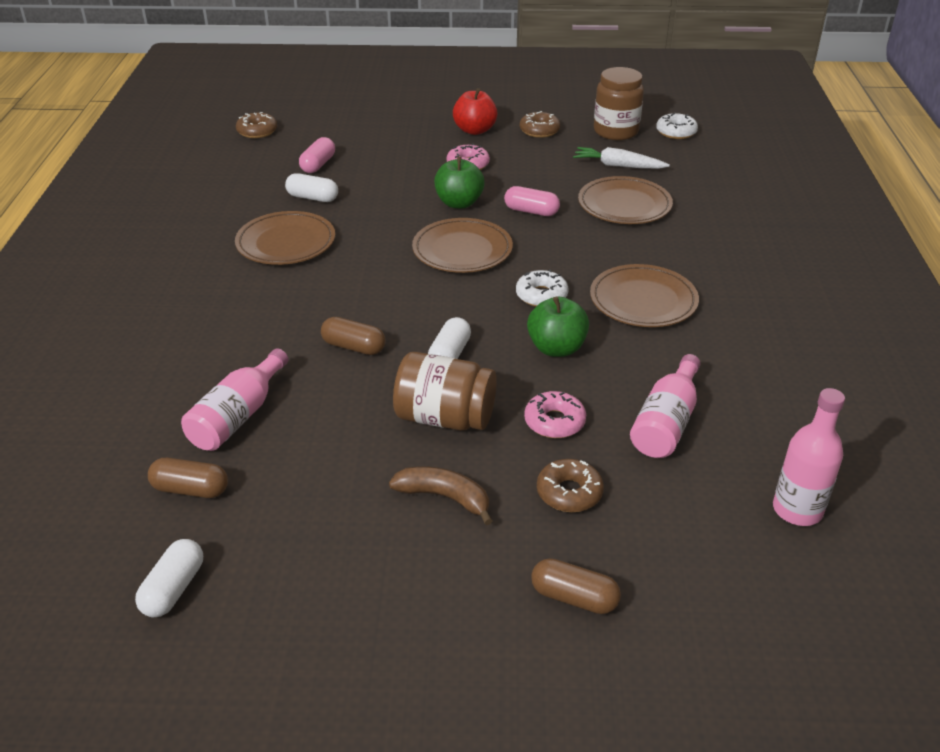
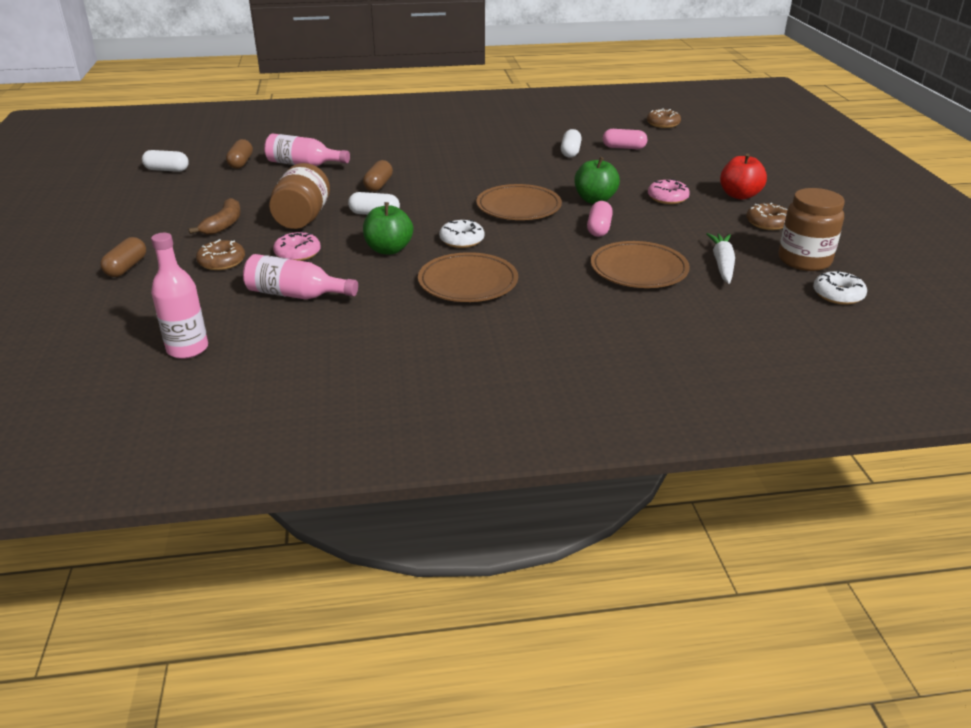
camera: 80 degrees right, 5 degrees down
brown plate [235,211,335,265] -> none

